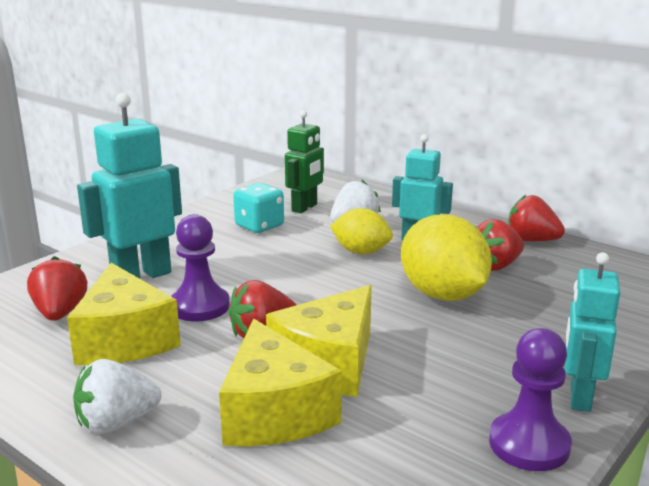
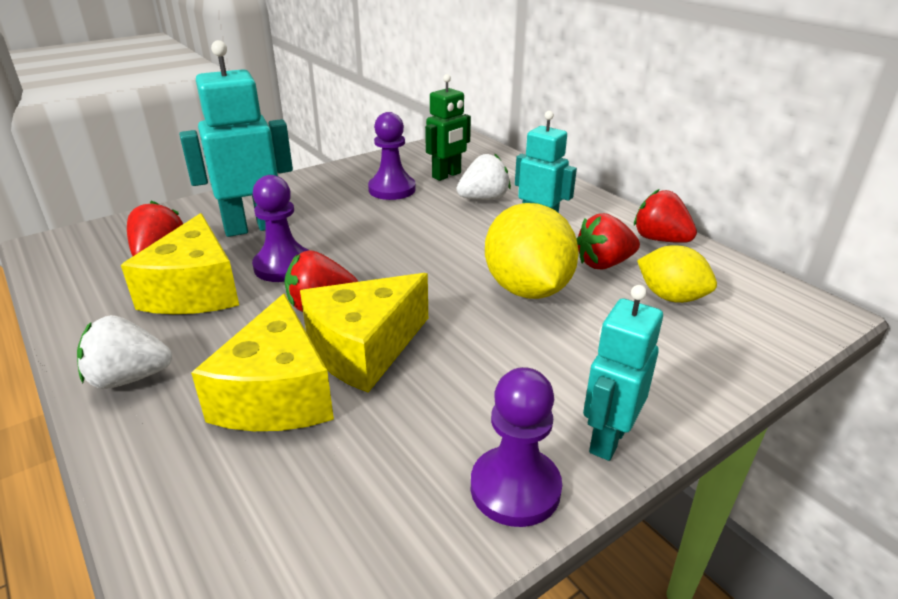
camera: 15 degrees right, 10 degrees up
turquoise dice [233,183,284,233] -> purple pawn [368,112,416,200]
yellow lemon [330,208,393,254] -> yellow lemon moved to [637,245,717,303]

